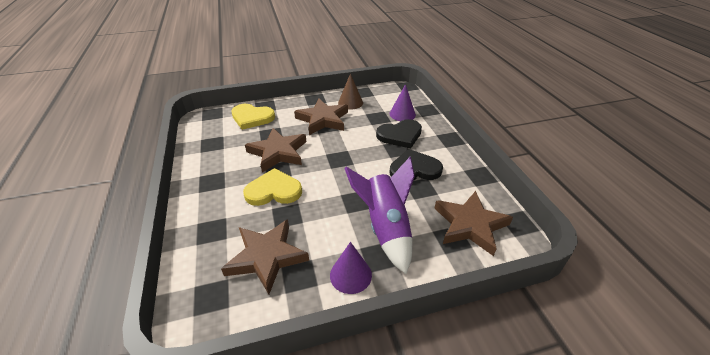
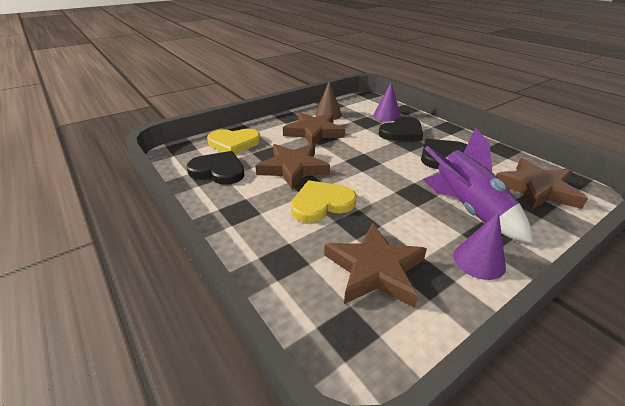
camera: 20 degrees left, 5 degrees down
none -> black heart [187,151,245,185]

